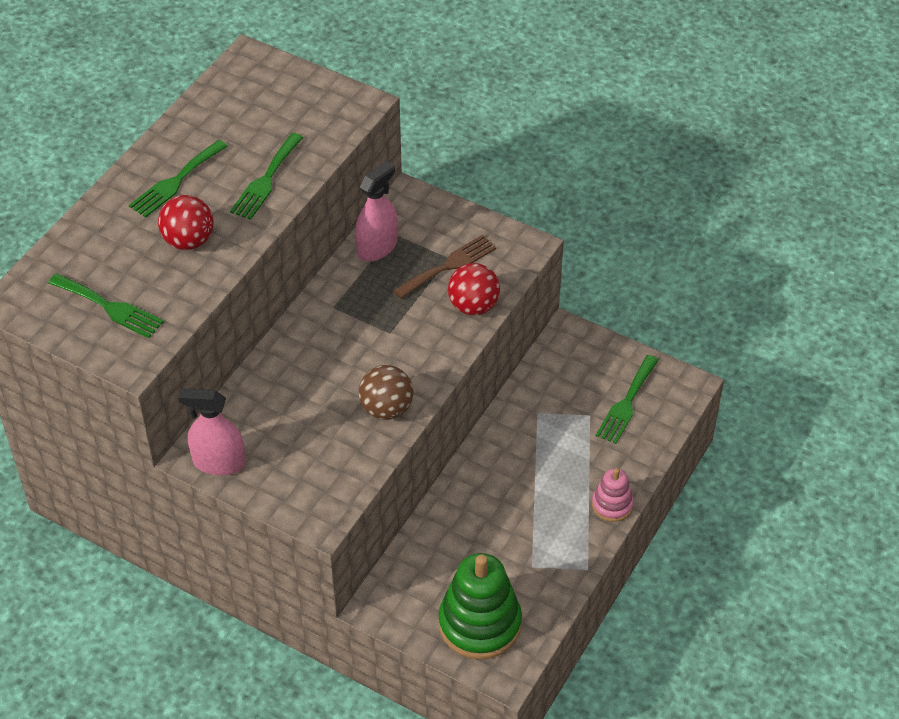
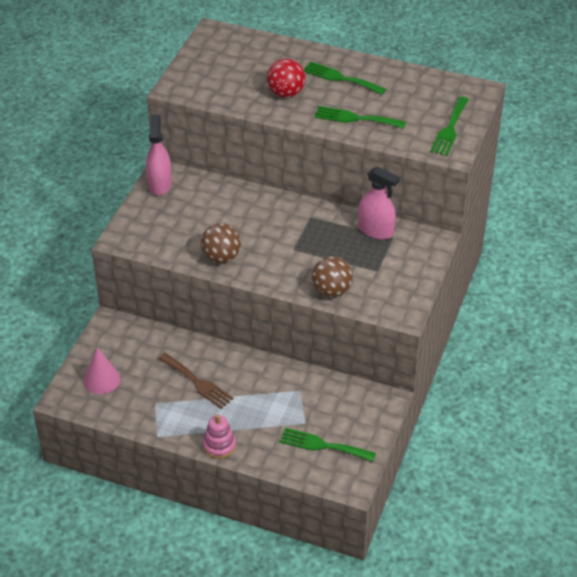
camera: 80 degrees right, 5 degrees down
green fork [48,273,164,338] -> green fork moved to [430,97,469,156]
brown fork [393,235,497,299] -> brown fork moved to [158,353,234,409]
green stacking toy [438,553,522,660] -> pink cone [84,348,120,394]
red ball [448,263,500,315] -> brown ball [312,256,353,297]

